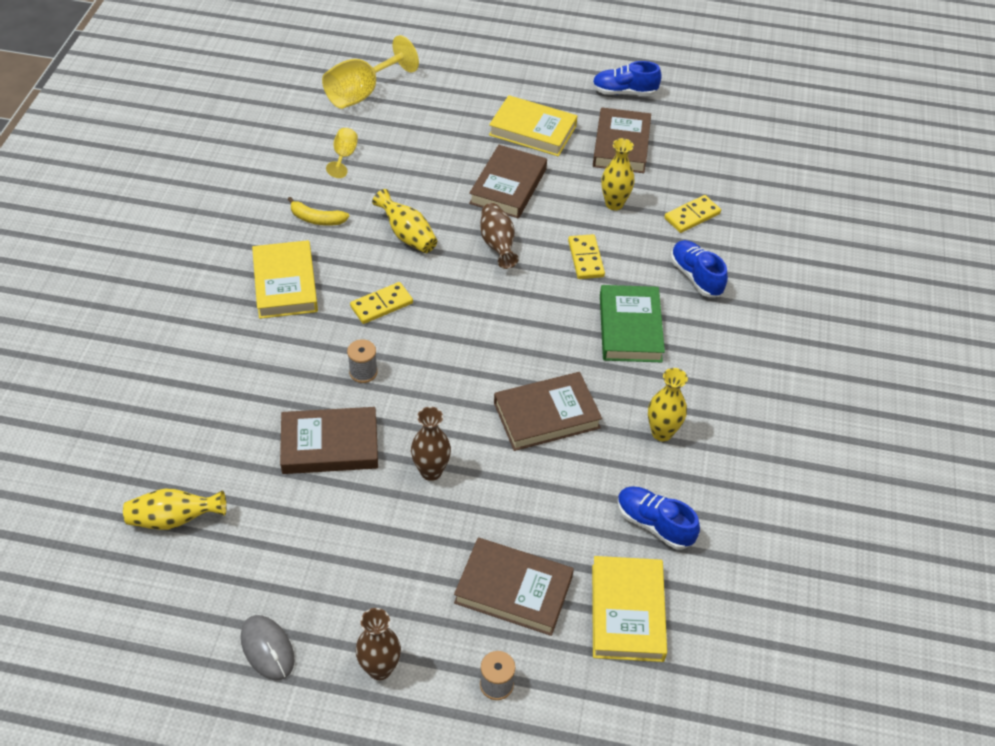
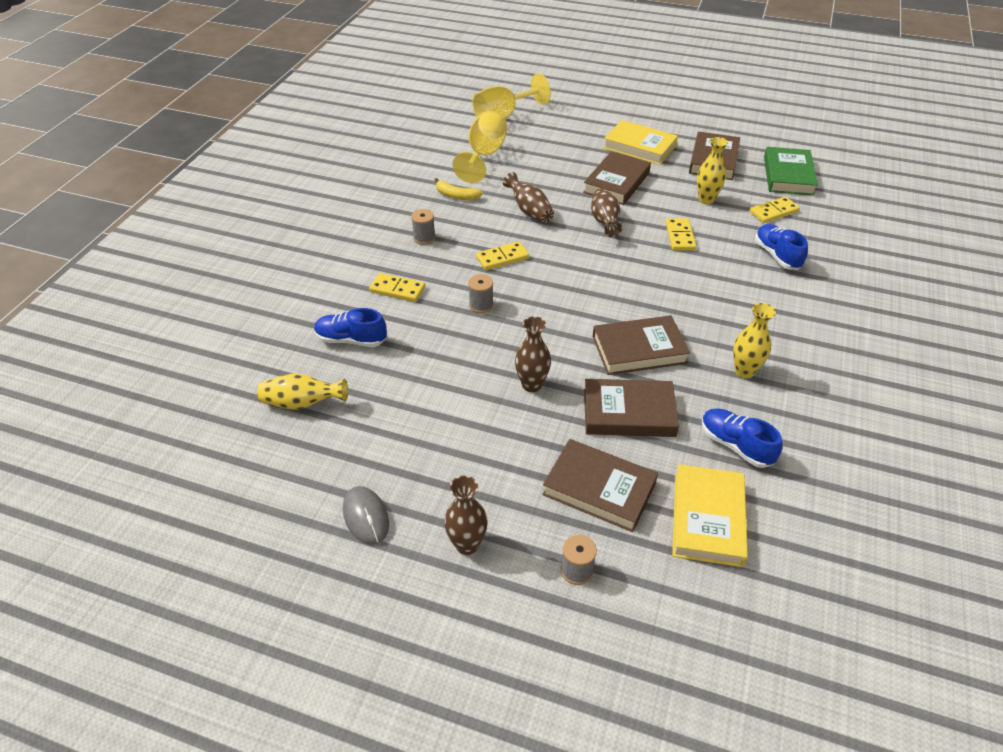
camera: 10 degrees right, 5 degrees down
yellow book [252,240,318,319] -> grey spool [411,209,436,245]
brown book [280,407,378,474] -> brown book moved to [584,379,679,437]
yellow goblet [326,128,358,178] -> yellow goblet [452,111,507,183], size x1.92
yellow vase [372,189,437,253] -> brown vase [503,172,554,223]
blue shoe [592,61,662,96] -> blue shoe moved to [314,308,387,347]
green book [600,285,665,362] -> green book moved to [764,147,818,196]
none -> yellow domino [369,273,425,302]

